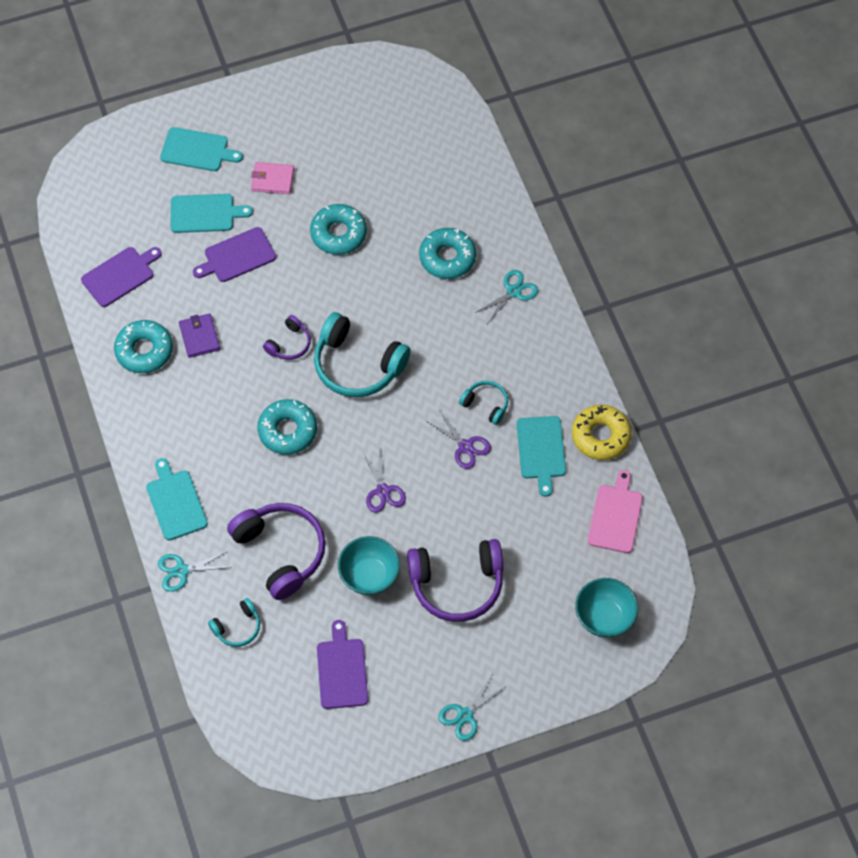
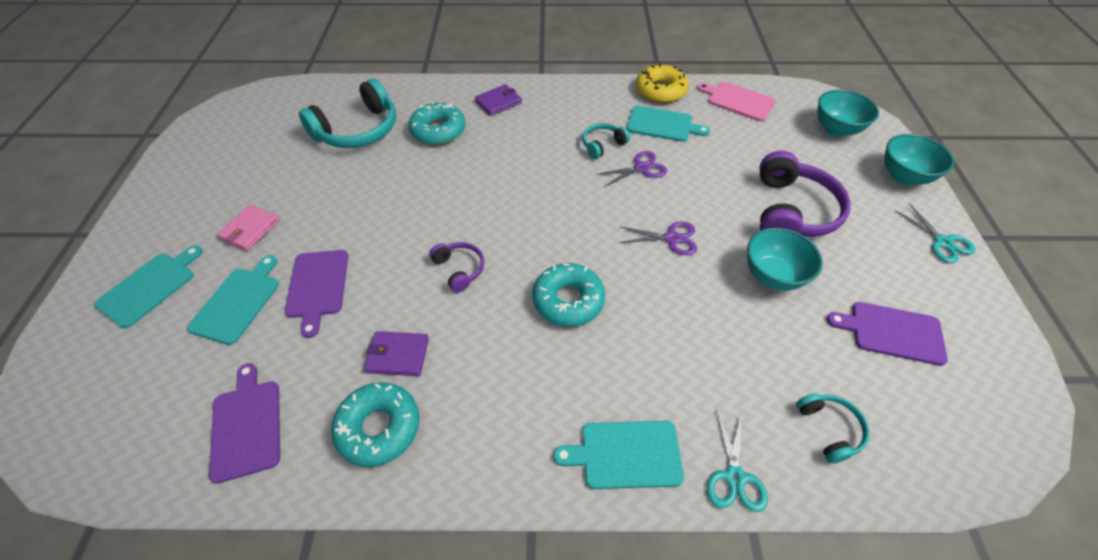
camera: 70 degrees left, 10 degrees down
purple headphones [227,503,325,600] -> none
turquoise donut [310,204,367,255] -> none
turquoise headphones [314,312,411,397] -> turquoise headphones moved to [299,79,396,148]
turquoise scissors [475,270,538,323] -> purple wallet [475,84,522,116]
none -> turquoise bowl [884,134,954,185]

